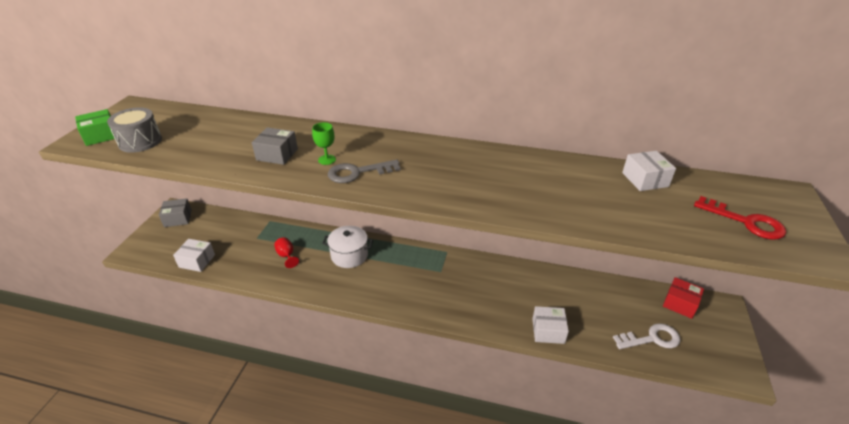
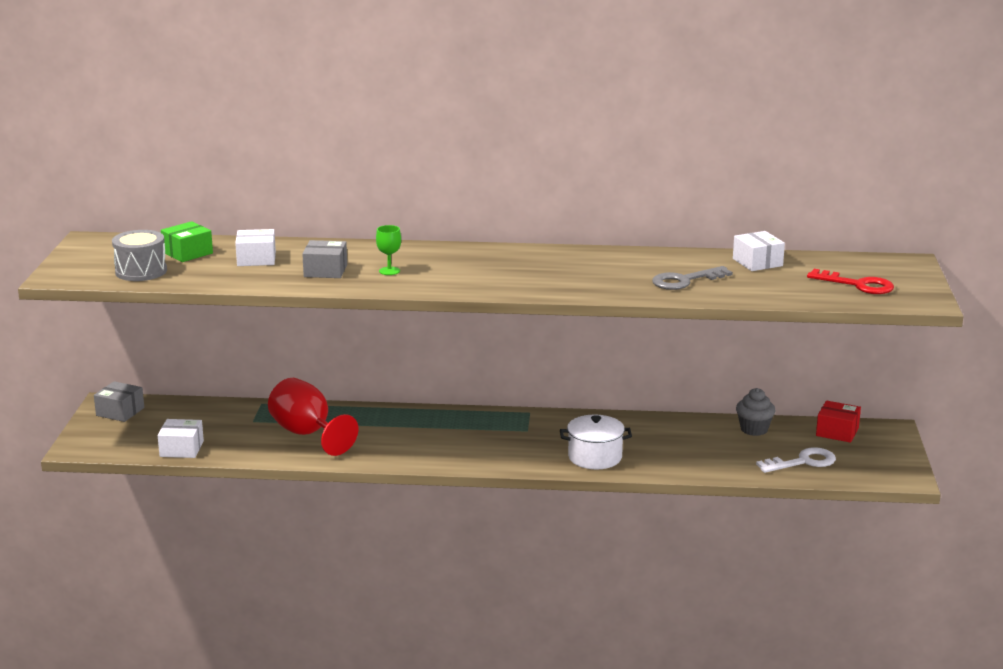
camera: 10 degrees left, 15 degrees down
green box [75,109,115,146] -> green box moved to [161,221,213,262]
grey box [159,198,192,227] -> grey box turned 45 degrees clockwise [94,381,144,422]
red goblet [274,237,299,268] -> red goblet [268,378,358,456], size x2.16
white pot [322,226,373,268] -> white pot moved to [560,415,632,469]
grey key [328,160,401,183] -> grey key moved to [652,266,733,290]
white box [532,306,569,344] -> white box moved to [235,229,276,266]
none -> grey cupcake [736,388,775,436]

